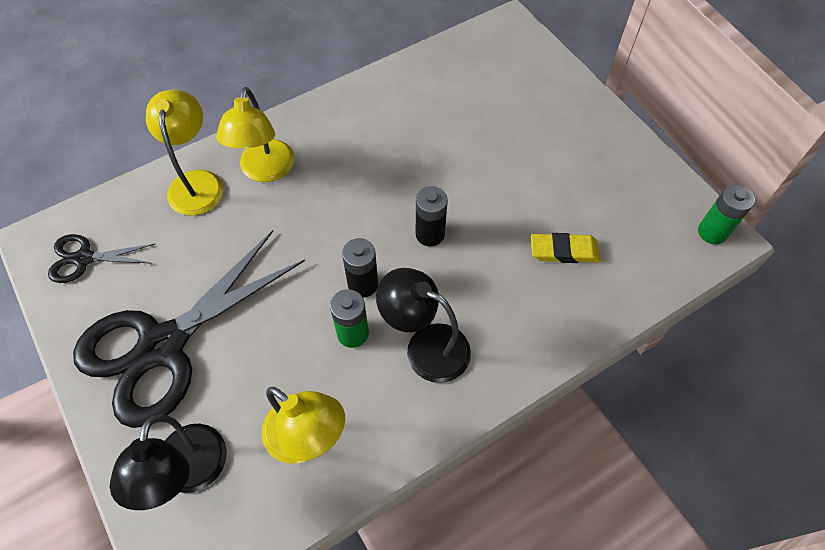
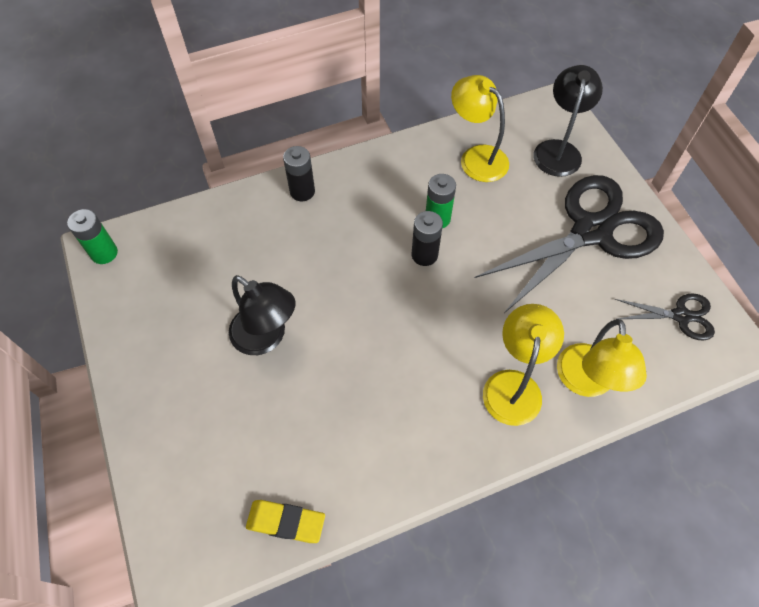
camera: 170 degrees left, 0 degrees up
black lamp [376,268,471,383] -> black lamp moved to [229,275,296,355]
black battery [416,186,448,246] -> black battery moved to [283,146,315,201]
yellow eraser [531,233,600,263] -> yellow eraser moved to [246,500,325,543]

